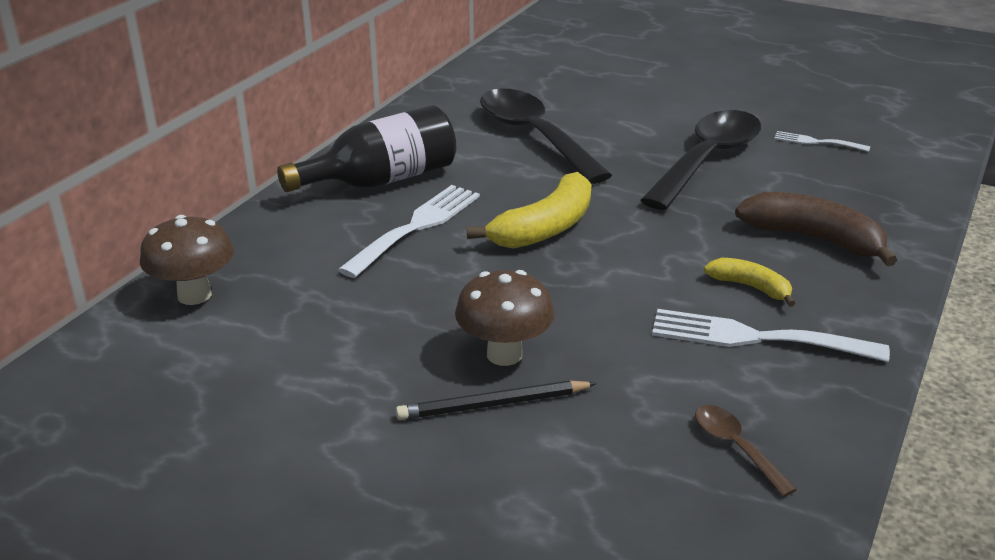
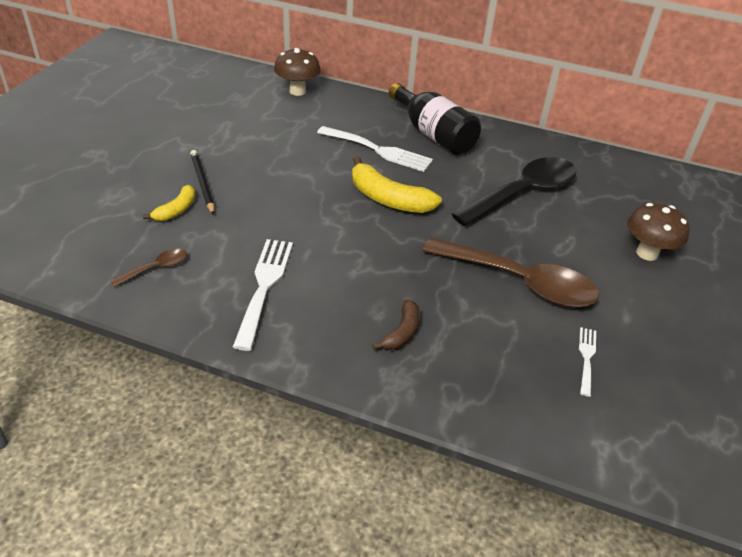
camera: 80 degrees right, 10 degrees up
brown mushroom [455,270,555,366] -> brown mushroom moved to [627,203,690,261]
black spoon [640,110,761,210] -> brown spoon [422,237,599,307]
yellow banana [704,258,795,307] -> yellow banana moved to [143,185,195,221]
brown banana [735,192,897,266] -> brown banana [372,300,420,350], size x0.57

